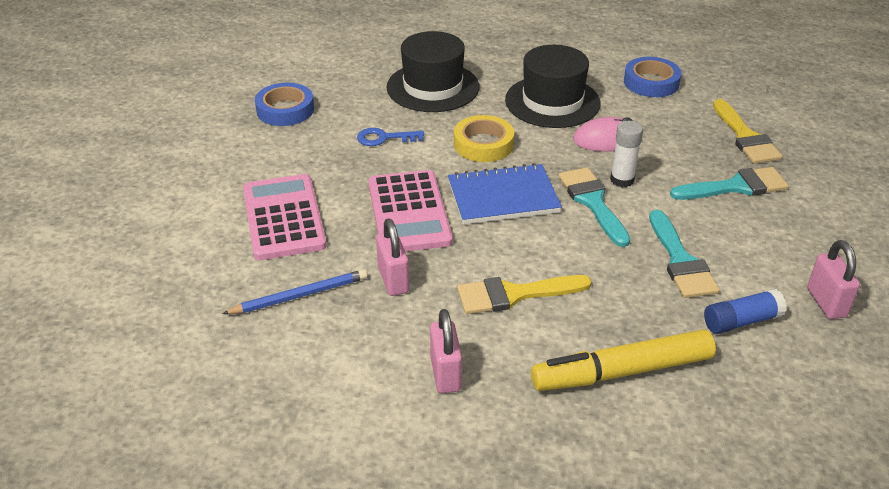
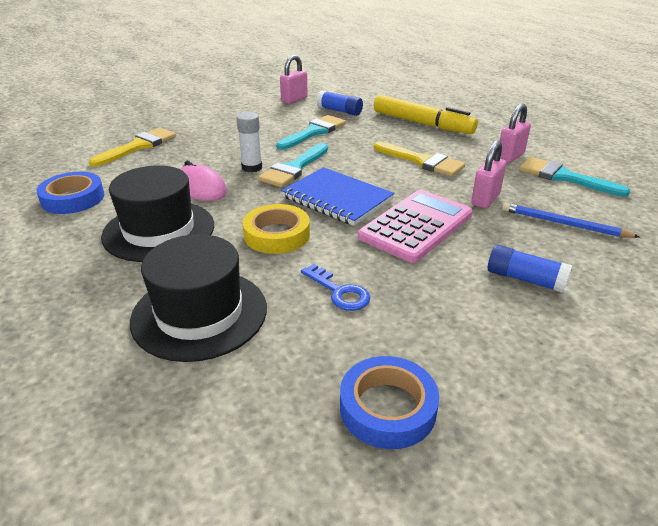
camera: 130 degrees left, 5 degrees down
pink calculator [243,174,327,260] -> blue glue stick [488,245,572,293]
turquoise brush [670,167,789,200] -> turquoise brush moved to [519,157,630,197]

